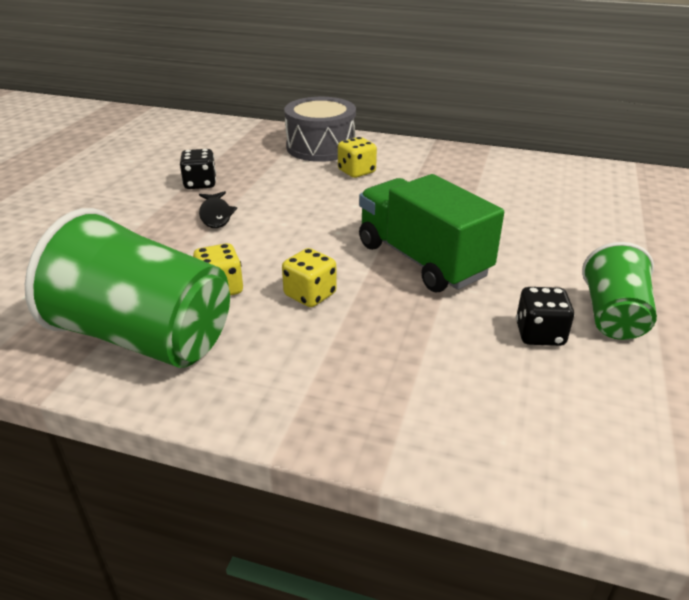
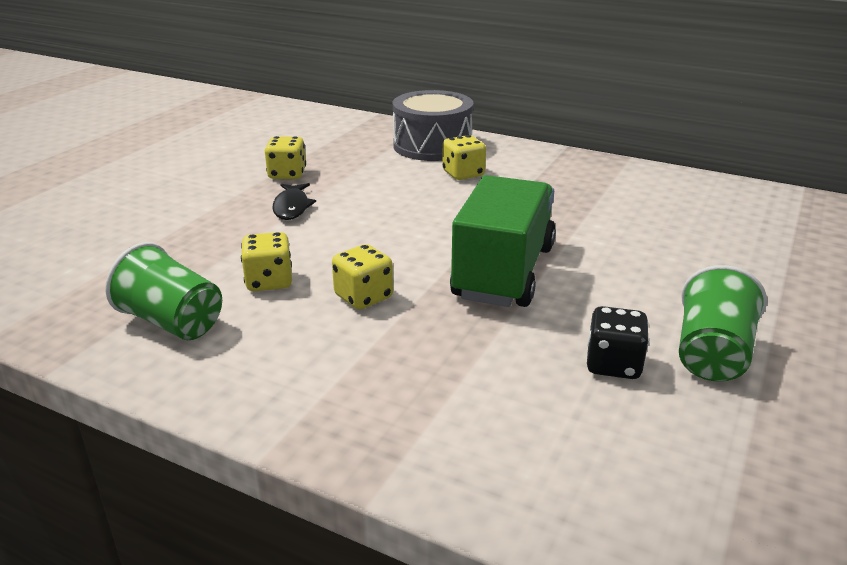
camera: 10 degrees right, 5 degrees down
green cup [25,208,230,368] -> green cup [105,242,222,340], size x0.56
black dice [180,149,216,189] -> yellow dice [265,136,306,179]
green truck [359,174,504,292] -> green truck turned 45 degrees clockwise [450,175,556,307]

